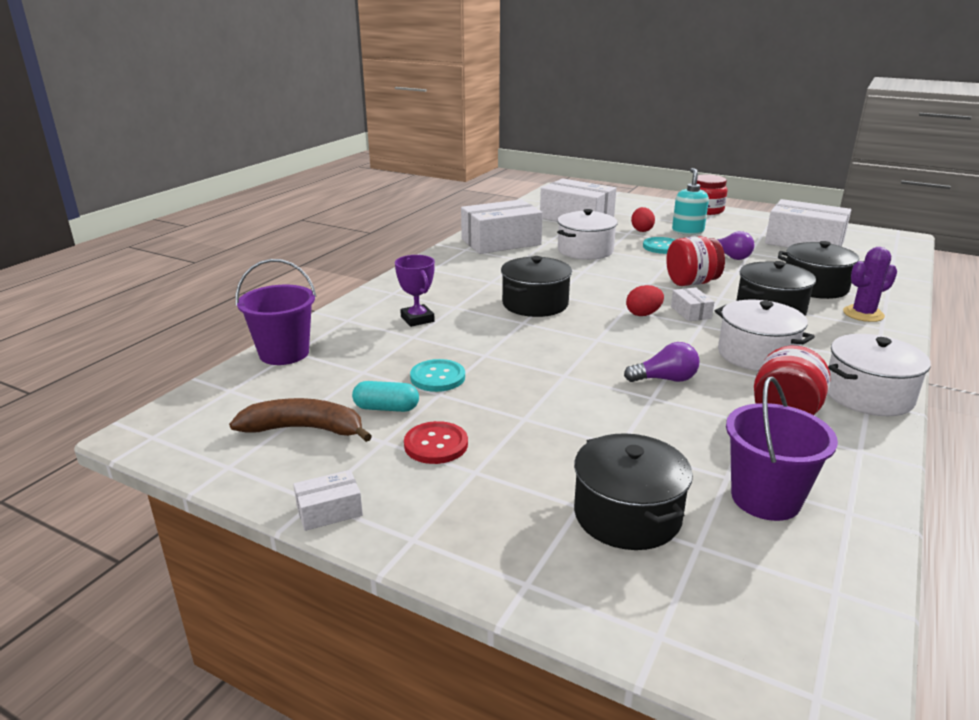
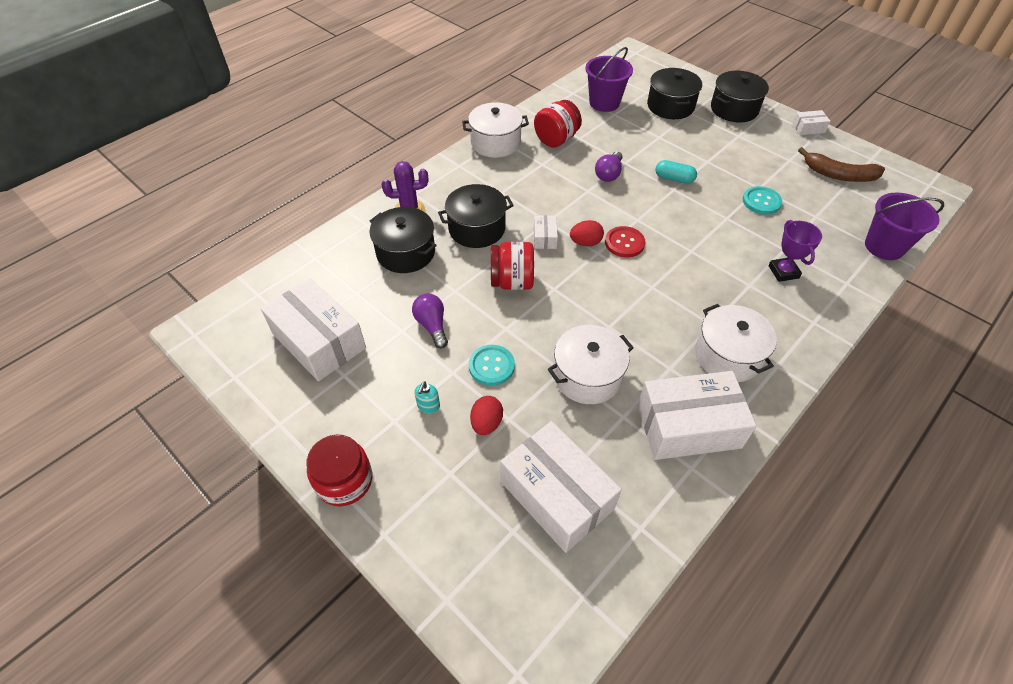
camera: 165 degrees left, 25 degrees up
turquoise capsule [352,381,419,412] -> turquoise capsule moved to [655,160,697,184]
red button [404,421,468,464] -> red button moved to [605,226,645,257]
black pot [501,256,572,317] -> black pot moved to [711,71,769,122]
purple light bulb [624,342,699,382] -> purple light bulb turned 75 degrees counterclockwise [595,151,622,182]
turquoise soap dispenser [672,168,709,235] -> turquoise soap dispenser [415,381,440,413], size x0.55
white pot [715,300,815,371] -> white pot moved to [695,304,777,382]

